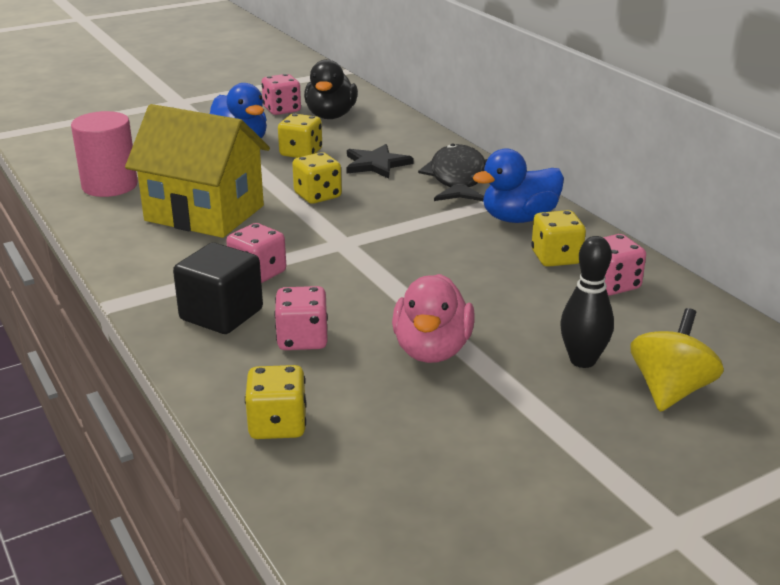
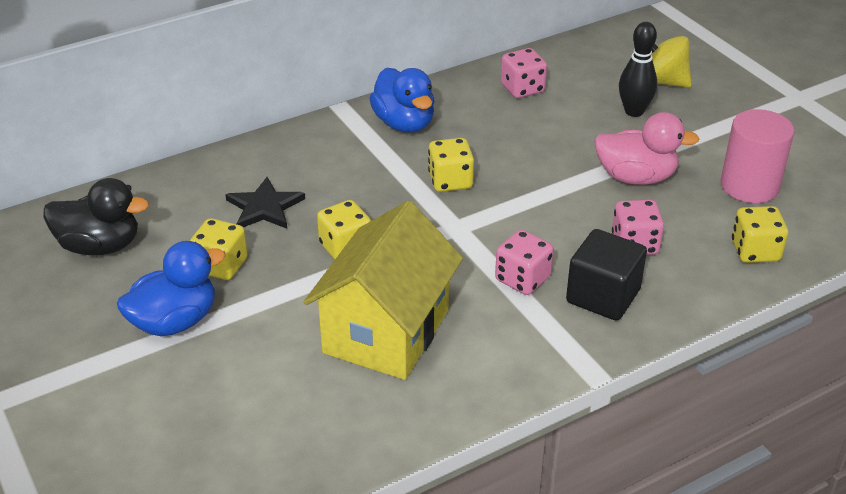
camera: 90 degrees left, 10 degrees up
pink cylinder [71,111,138,197] -> pink cylinder moved to [721,109,794,203]
pink dice [262,74,301,115] -> none
black fish [418,143,485,201] -> none
yellow dice [531,210,586,267] -> yellow dice moved to [428,138,474,192]

